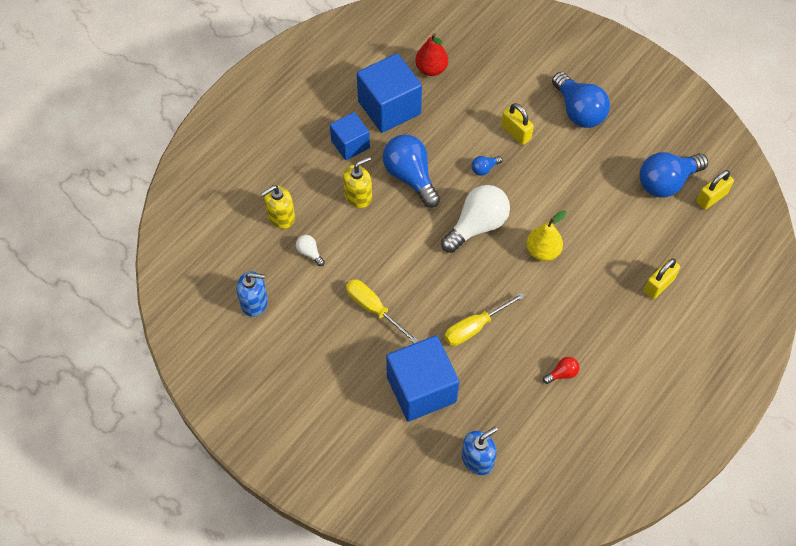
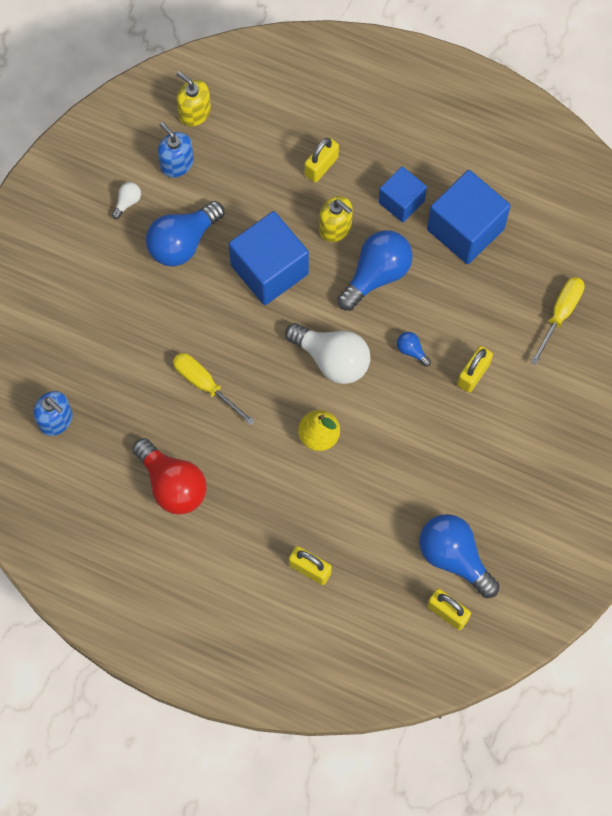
camera: 75 degrees right, 10 degrees up
blue soap dispenser [237,271,268,317] -> blue soap dispenser turned 150 degrees clockwise [158,122,194,178]
yellow soap dispenser [261,185,295,229] -> yellow soap dispenser moved to [176,71,211,127]
white light bulb [296,235,325,266] -> white light bulb moved to [112,182,141,219]
yellow screwdriver [346,279,418,343] -> yellow screwdriver moved to [530,277,585,365]
blue cube [386,336,459,422] -> blue cube moved to [229,211,309,305]
red pear [415,33,448,76] -> none
red light bulb [543,357,579,384] -> red light bulb [132,438,207,515], size x2.26
blue light bulb [552,72,610,128] -> blue light bulb moved to [146,201,224,267]
none -> yellow padlock [305,137,339,183]

